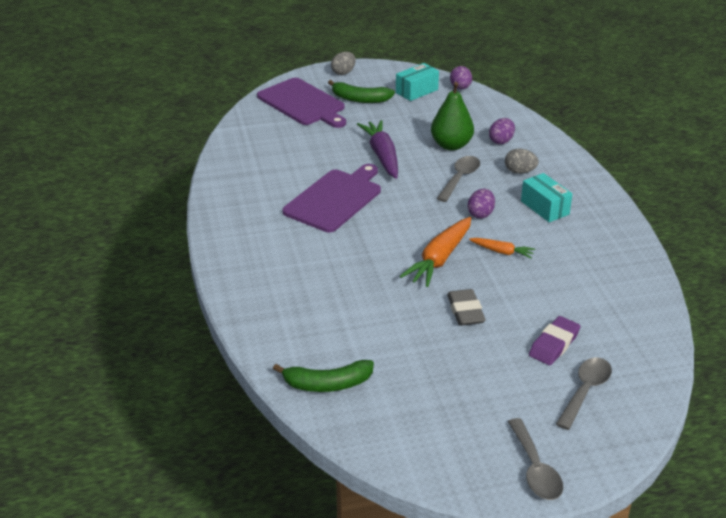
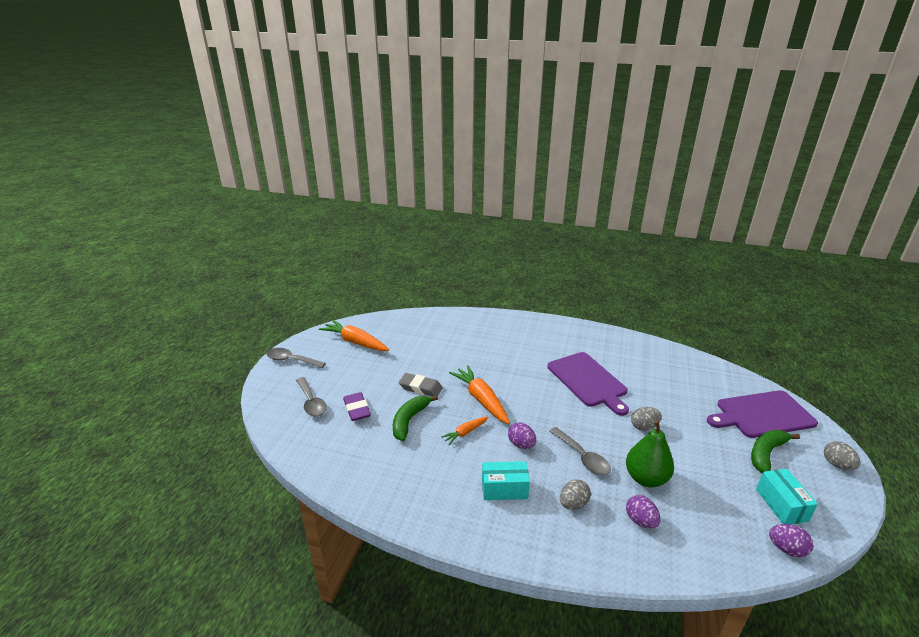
camera: 120 degrees right, 5 degrees down
green banana [273,360,374,392] -> green banana moved to [393,395,438,441]
purple carrot [357,120,398,179] -> grey egg [631,407,662,431]
none -> orange carrot [319,320,389,351]

